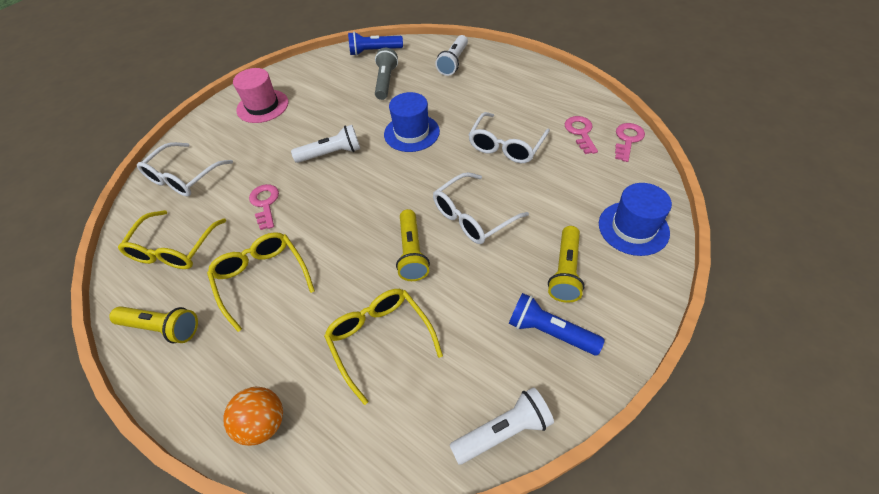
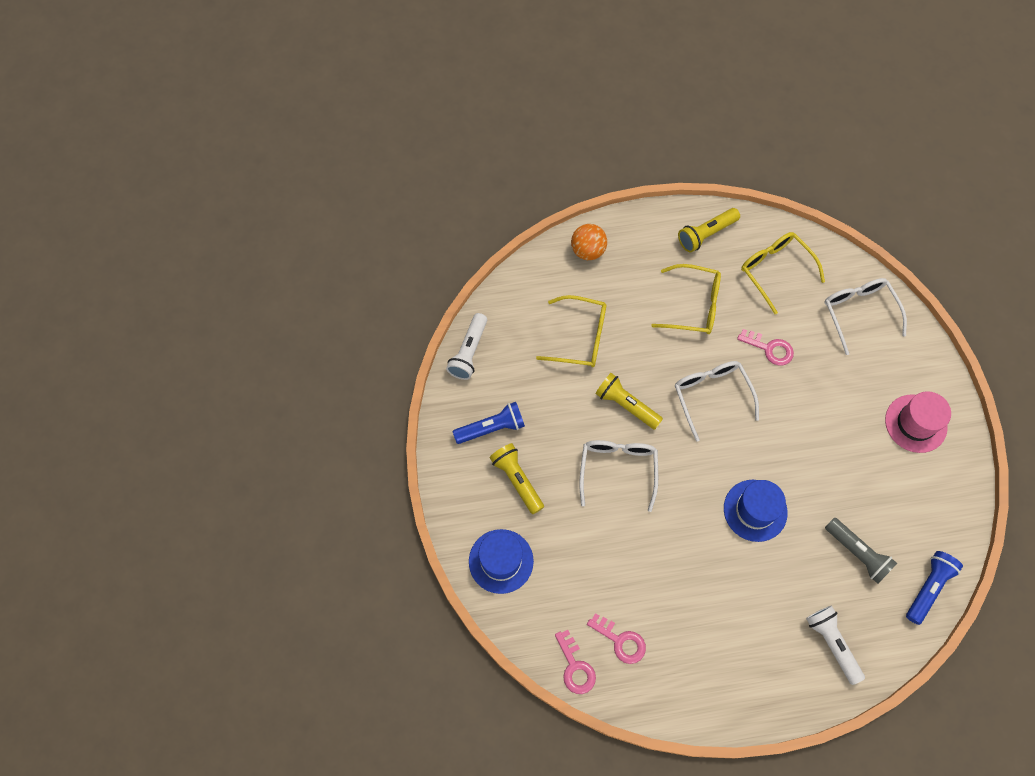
camera: 130 degrees right, 15 degrees up
white flashlight [291,125,360,163] -> none
white glasses [468,112,550,163] -> white glasses moved to [675,361,759,441]

